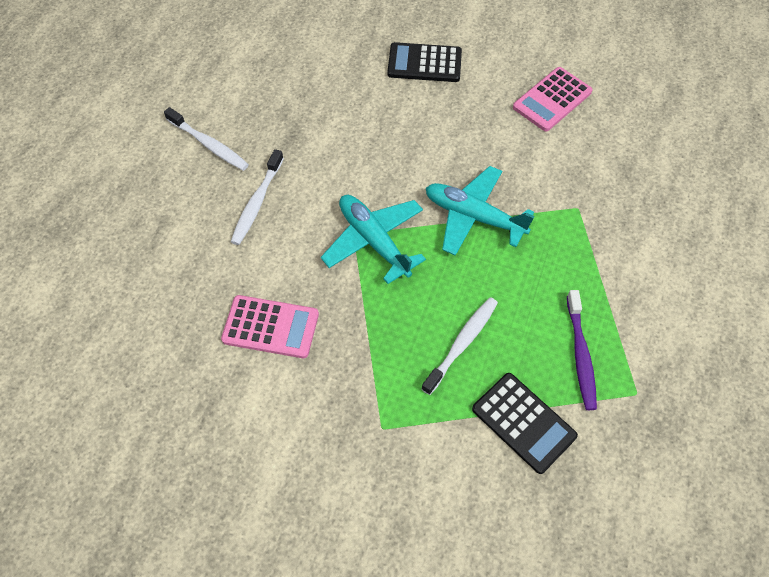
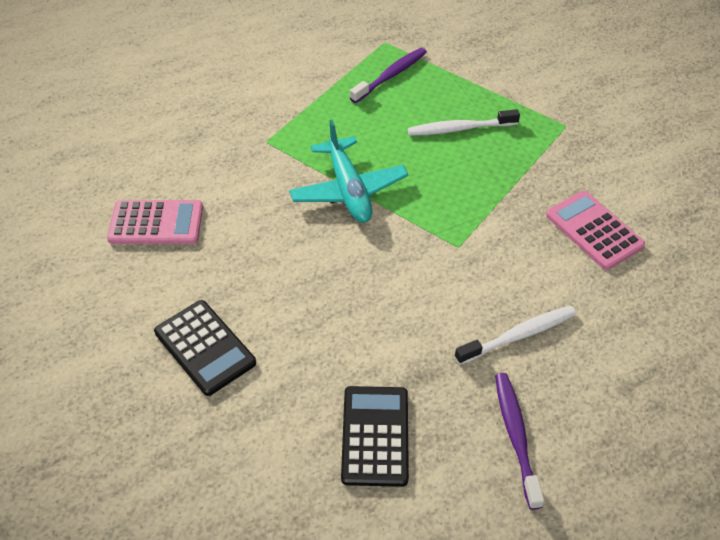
camera: 135 degrees left, 10 degrees down
white toothbrush [164,107,249,171] -> purple toothbrush [495,373,544,510]
turquoise plane [321,195,426,284] -> none
black calculator [472,373,578,474] -> black calculator moved to [341,386,409,487]

